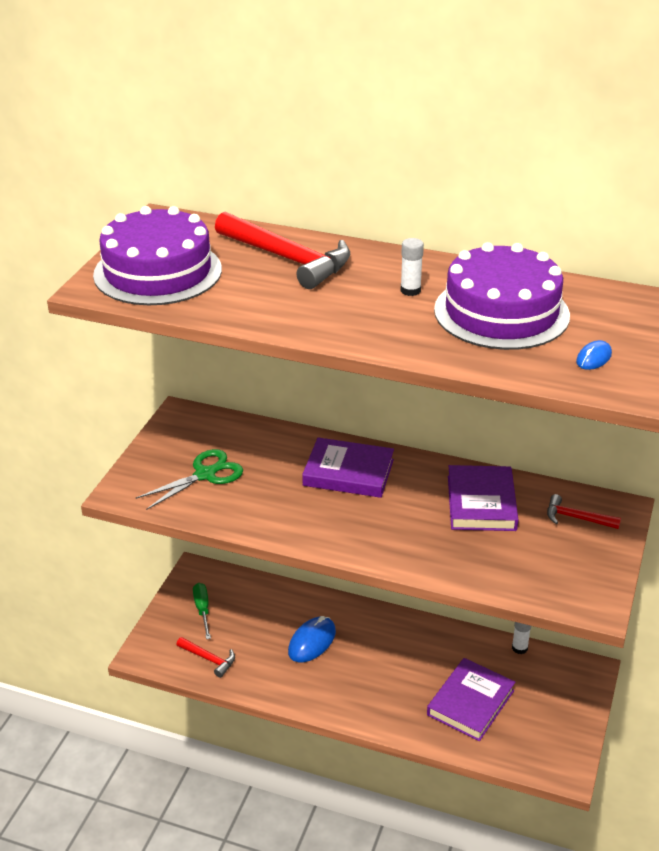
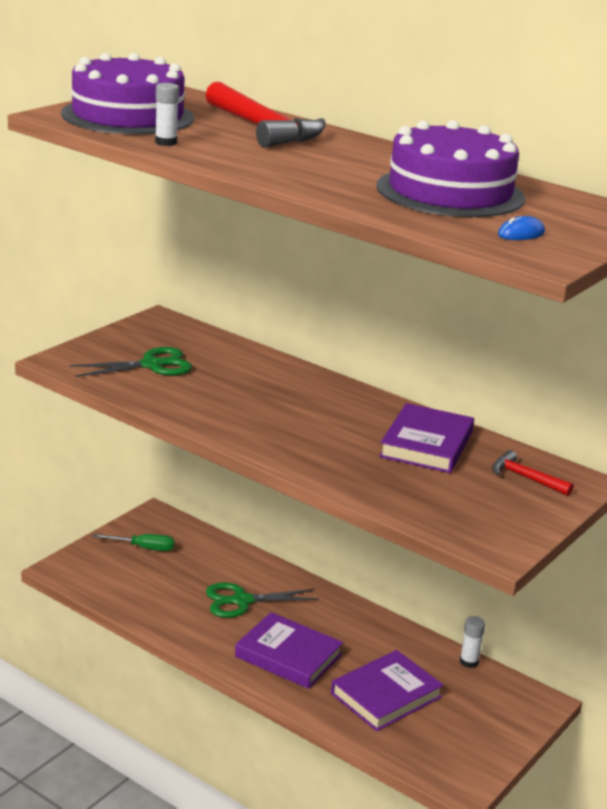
camera: 15 degrees right, 10 degrees down
red hammer [177,637,235,678] -> none
green screwdriver [193,583,211,639] -> green screwdriver turned 90 degrees clockwise [92,534,175,551]
blue mouse [288,616,336,662] -> green scissors [206,582,319,618]
purple book [302,437,394,498] -> purple book moved to [235,612,343,689]
white glue stick [401,238,424,296] -> white glue stick moved to [155,83,179,146]

